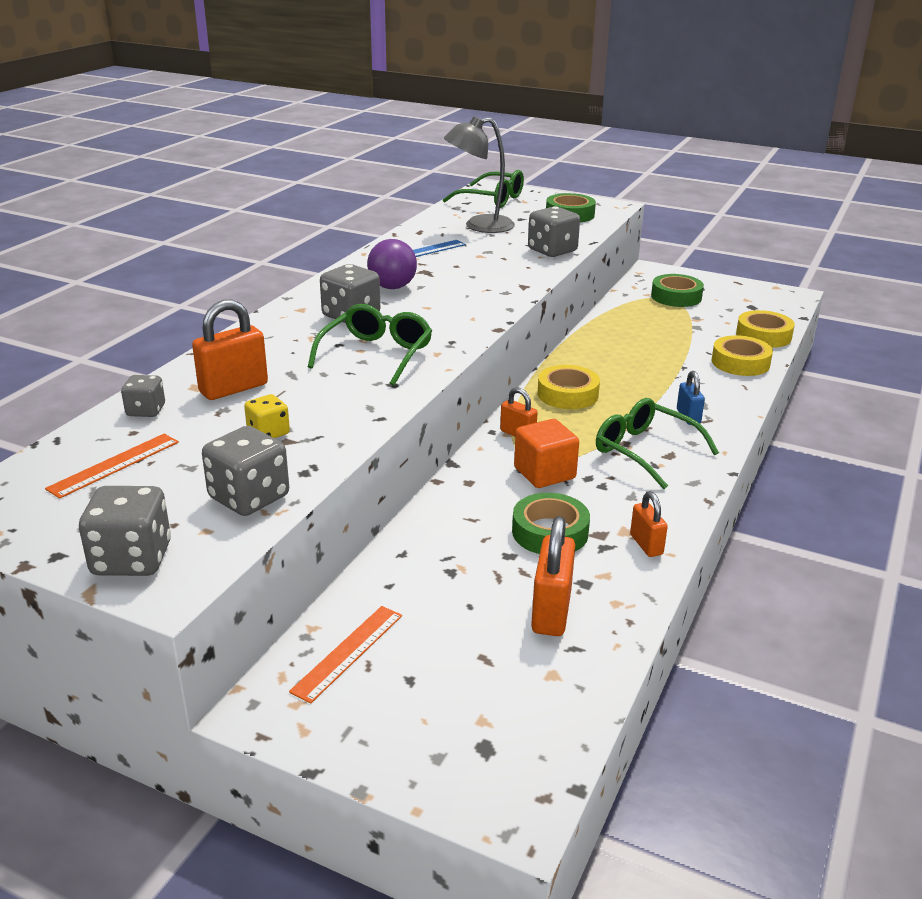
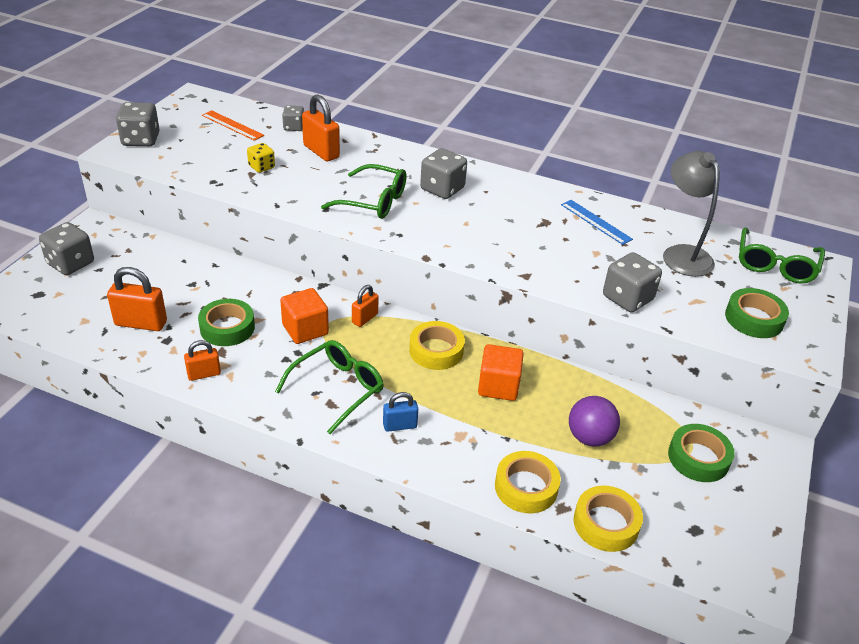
camera: 85 degrees right, 10 degrees up
grey dice [202,426,289,516] -> grey dice moved to [39,222,94,275]
orange ruler [289,606,402,704] -> none
purple ball [367,239,417,289] -> purple ball moved to [569,396,620,447]
none -> orange cube [478,344,524,401]

